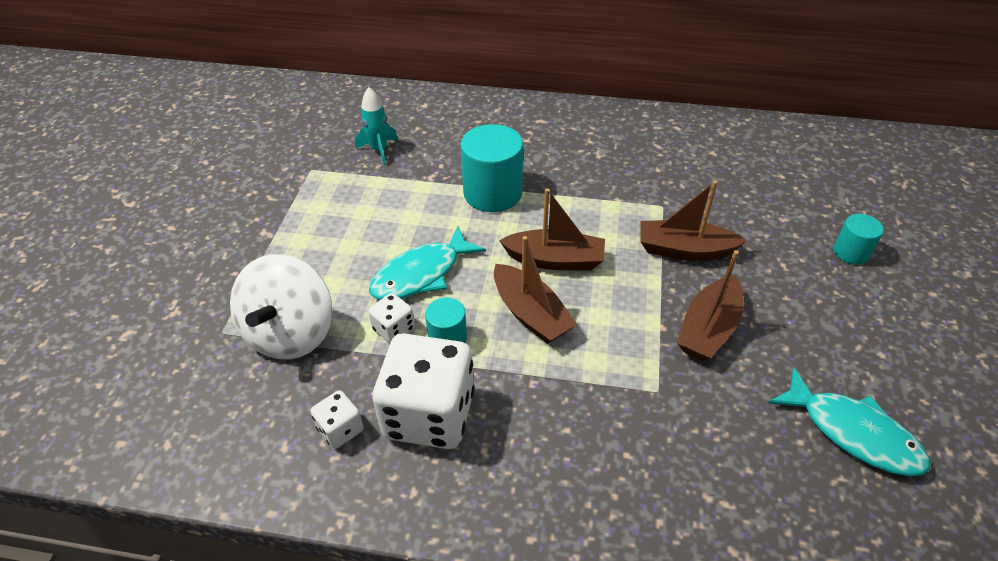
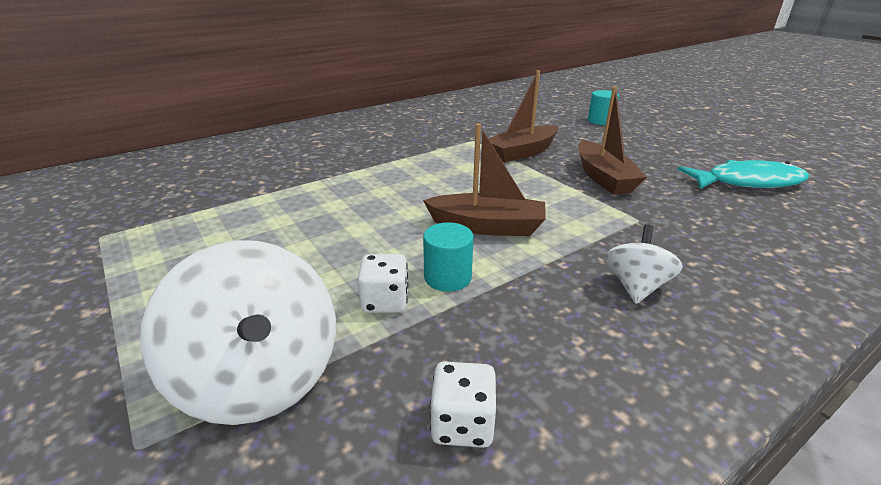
camera: 45 degrees left, 15 degrees down
turquoise rocket [355,87,398,165] -> none
turquoise fish [369,226,486,300] -> none
white dice [372,333,475,449] -> none
turquoise cylinder [460,124,523,212] -> none
brown boat [499,188,605,270] -> none
none -> white spinning top [606,224,683,304]

